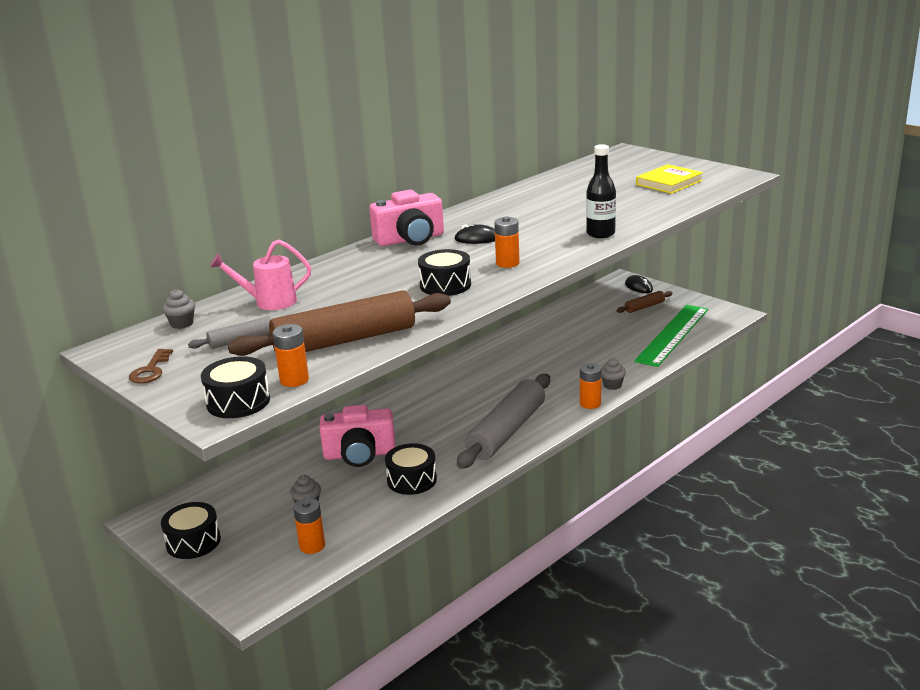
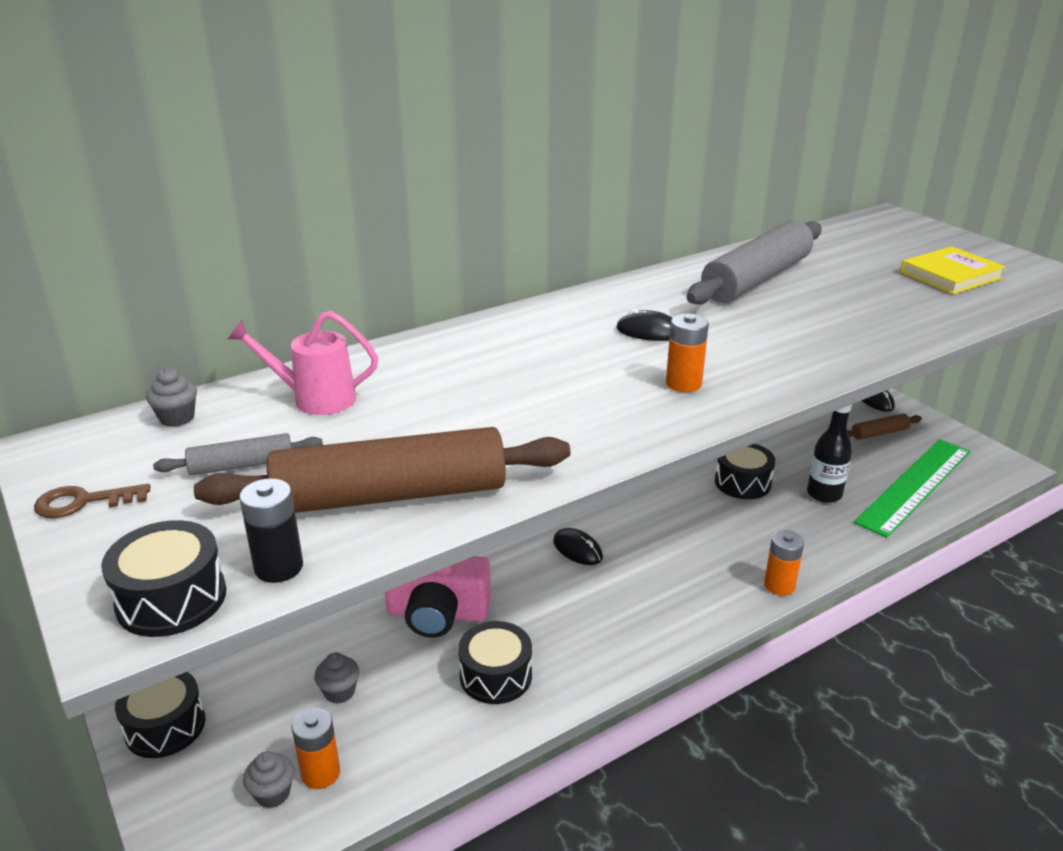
camera: 10 degrees right, 5 degrees up
brown key [129,349,173,384] -> brown key turned 60 degrees clockwise [34,484,150,518]
orange battery [273,324,309,387] -> black battery [239,478,303,583]
pink camera [369,190,444,246] -> none
black drum [418,249,471,296] -> black drum moved to [715,444,775,499]
grey rolling pin [457,374,550,469] -> grey rolling pin moved to [686,220,822,305]
black bottle [586,144,616,238] -> black bottle moved to [807,405,852,503]
grey cupcake [601,358,626,390] -> grey cupcake moved to [243,751,294,808]
none -> black mouse [553,528,603,565]

